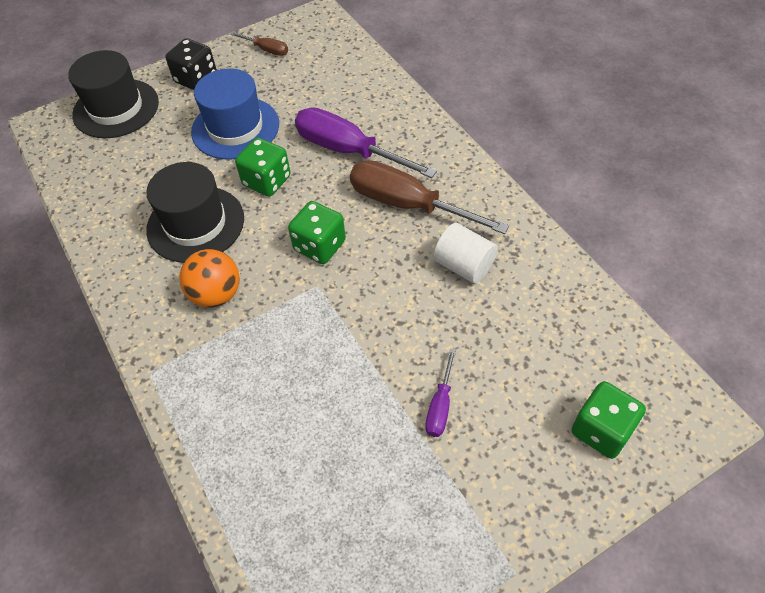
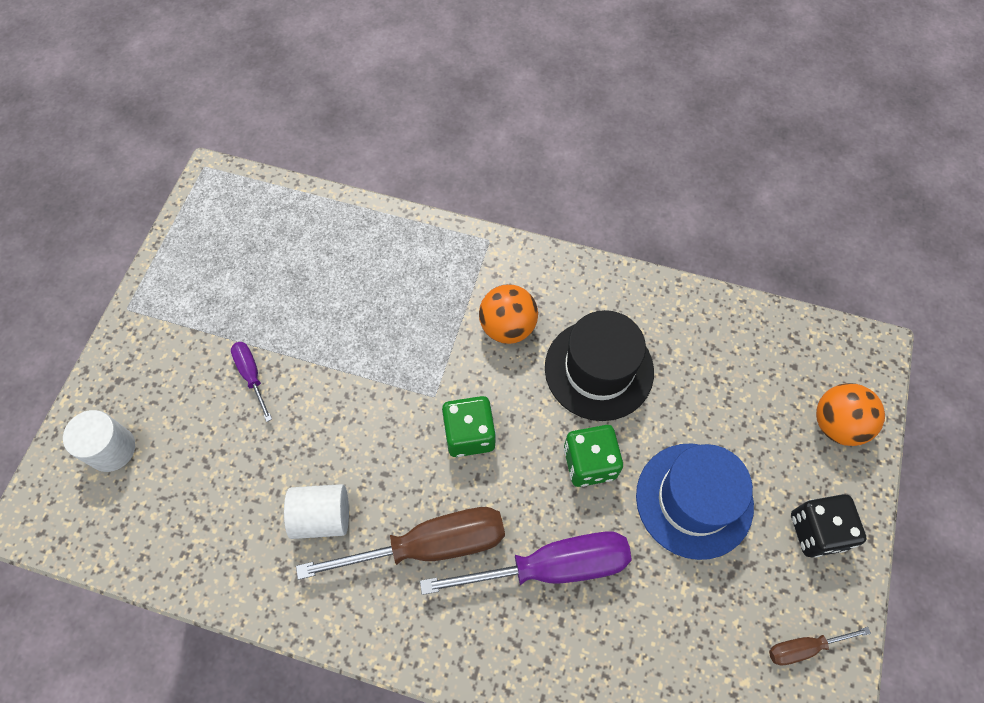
camera: 135 degrees right, 10 degrees up
black hat [68,50,159,138] -> orange ball [816,383,885,446]
green dice [571,381,646,459] -> white cylinder [63,410,135,472]

